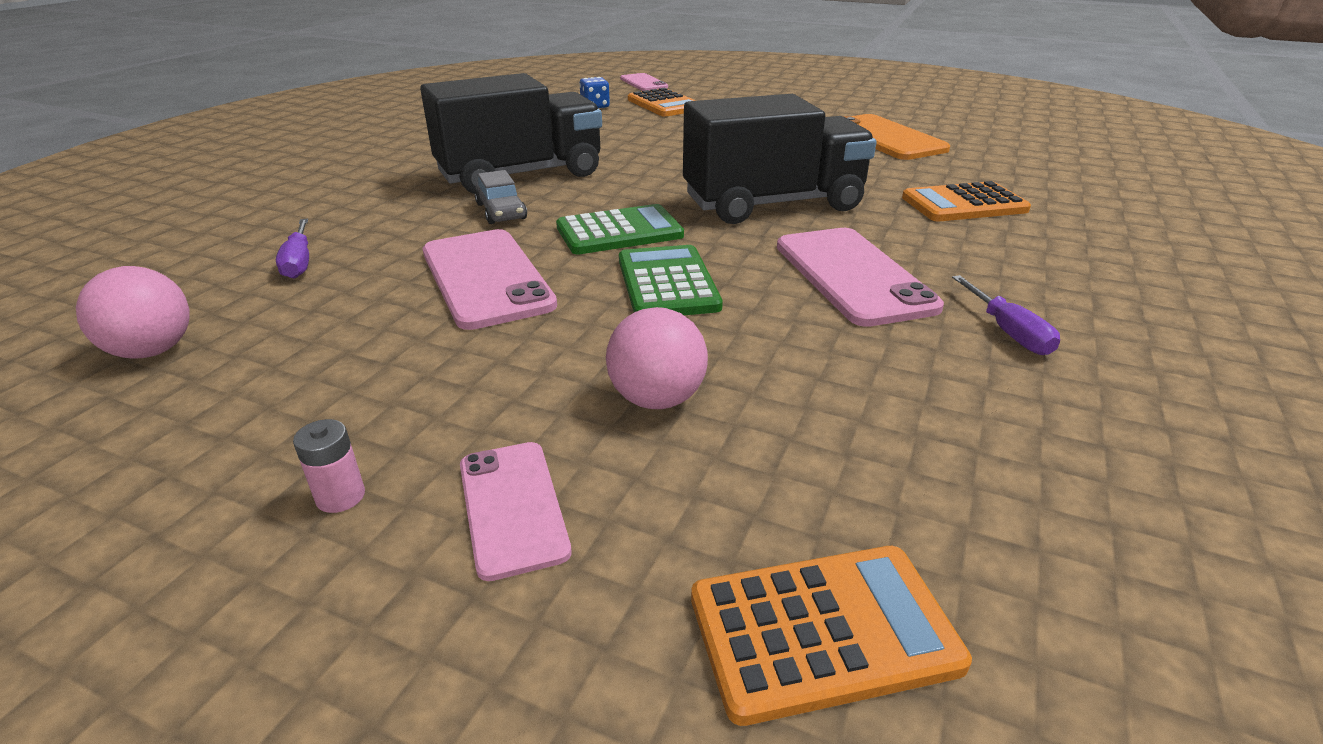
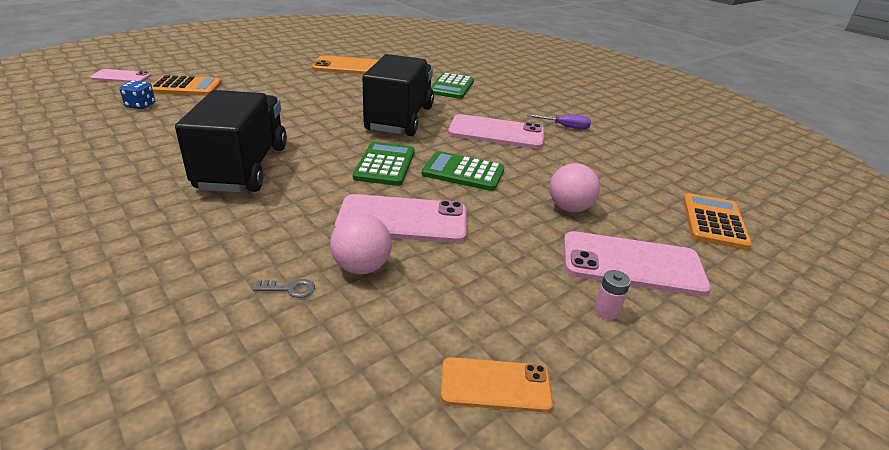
camera: 65 degrees left, 0 degrees up
pink ball [76,266,190,359] -> pink ball moved to [330,214,392,275]
purple screwdriver [276,219,309,279] -> grey key [253,279,315,298]
pink phone [460,442,572,581] -> pink phone [564,231,711,296], size x1.68
grey car [475,170,527,224] -> none
orange calculator [902,181,1031,222] -> green calculator [431,73,474,99]
none -> orange phone [441,357,553,413]

